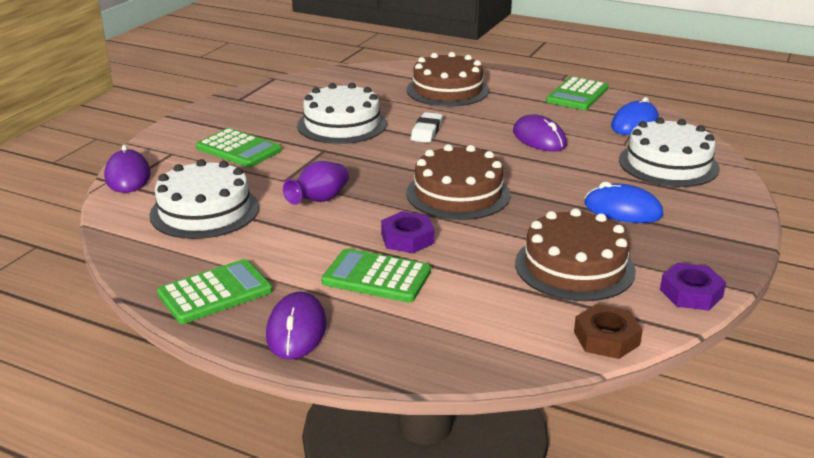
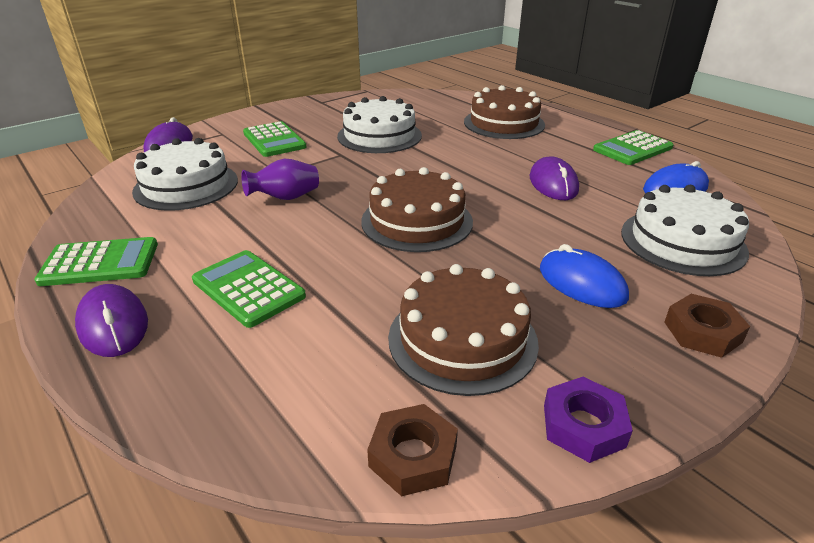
camera: 25 degrees right, 5 degrees up
purple mouse [266,292,327,360] -> purple mouse turned 60 degrees counterclockwise [75,284,148,357]
purple nut [381,211,434,253] -> none
white eraser [411,112,443,143] -> none
none -> brown nut [664,294,750,358]

